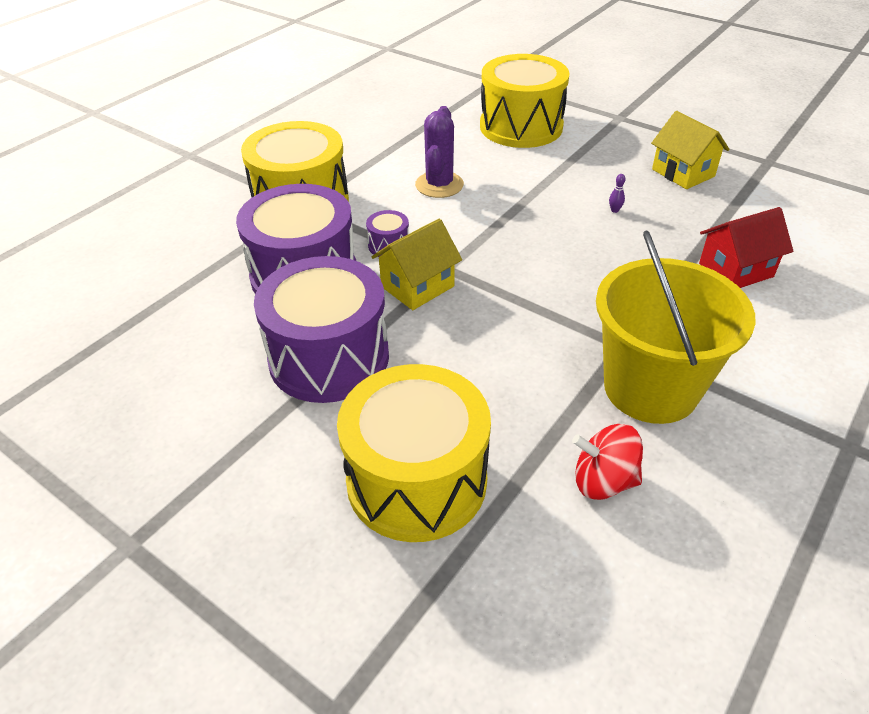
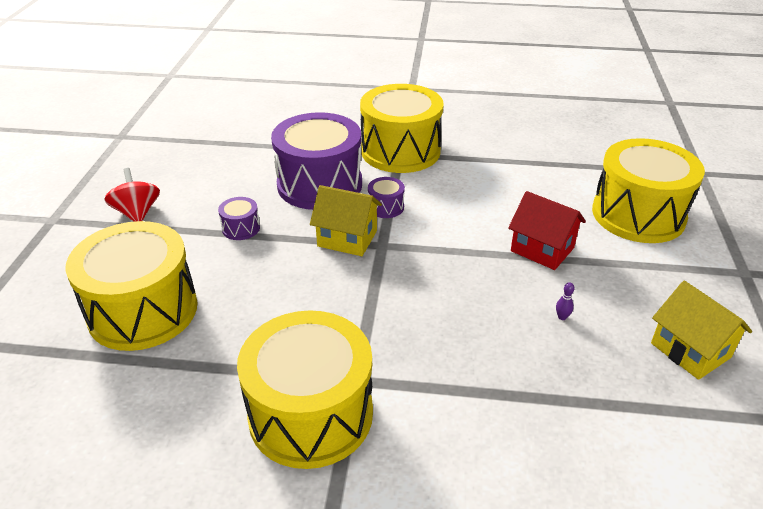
camera: 60 degrees right, 5 degrees down
purple drum [254,256,389,403] -> purple drum [218,197,260,240], size x0.41
purple cactus [415,106,464,198] -> none
red spinning top [572,424,643,500] -> red spinning top moved to [104,168,160,222]
yellow bucket [596,231,756,424] -> yellow drum [237,310,373,469]
yellow house [651,111,729,189] -> yellow house turned 60 degrees counterclockwise [651,281,752,380]
red house [699,207,793,288] -> red house moved to [508,191,586,270]

